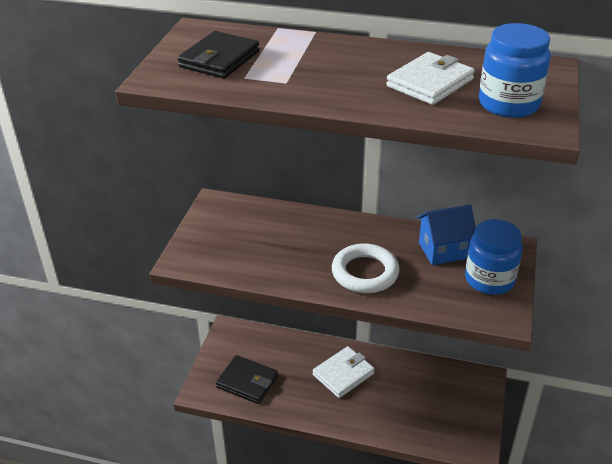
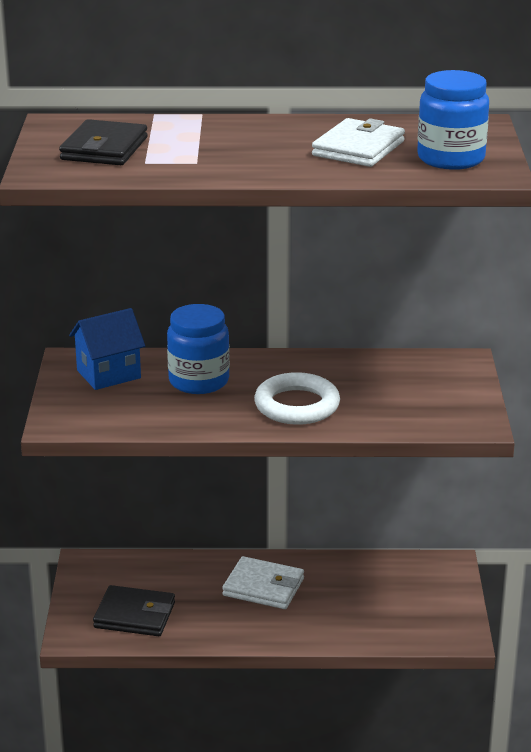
camera: 15 degrees left, 10 degrees down
white wallet [313,346,375,398] -> white wallet turned 75 degrees clockwise [222,556,304,609]
blue house [417,204,476,265] -> blue house moved to [69,308,145,390]
blue jar [465,219,522,295] -> blue jar moved to [167,304,230,394]

